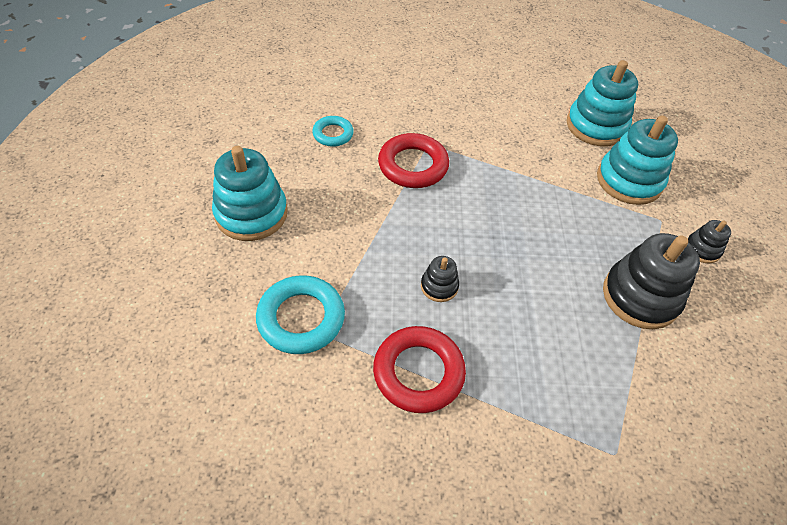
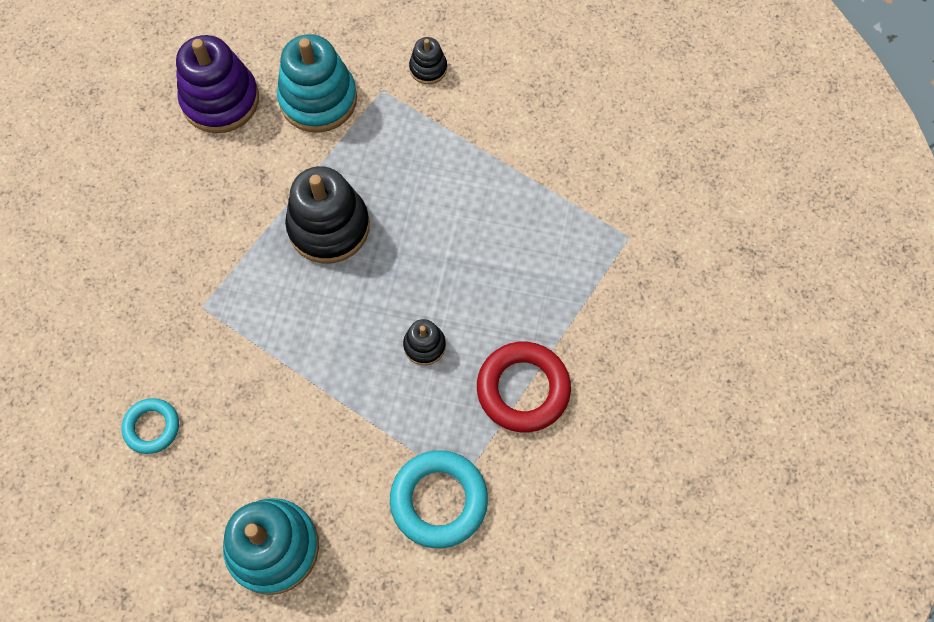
camera: 75 degrees left, 15 degrees up
red ring [378,133,449,188] -> none
turquoise stacking toy [567,60,638,147] -> purple stacking toy [176,35,259,133]
black stacking toy [603,233,700,329] -> black stacking toy moved to [285,166,370,263]

